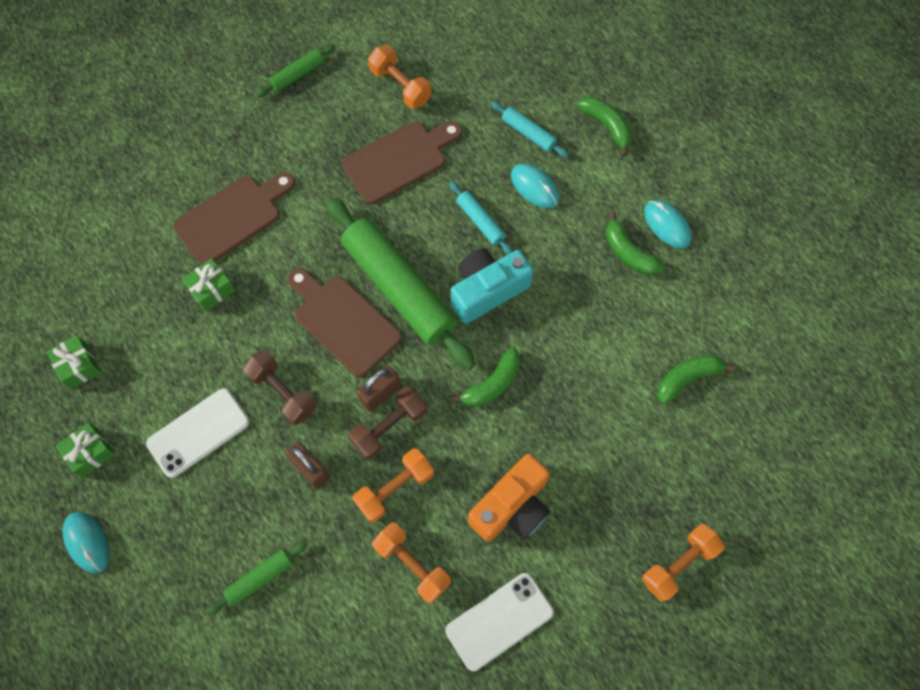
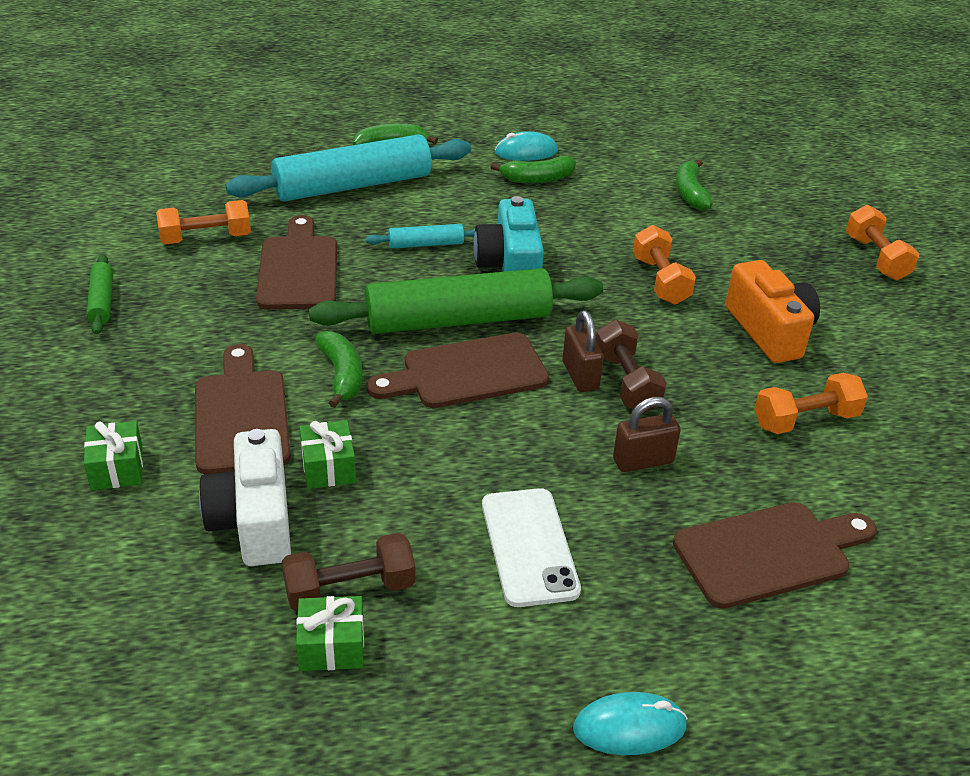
camera: 65 degrees left, 30 degrees down
green gift [56,423,116,478] -> green gift moved to [84,421,143,490]
green rolling pin [207,541,308,615] -> brown cutting board [673,502,877,609]
brown dumbbell [243,350,316,425] -> brown dumbbell moved to [282,533,415,612]
orange dumbbell [352,448,434,523] -> orange dumbbell moved to [633,225,696,304]
white phone [445,573,554,671] -> none
green banana [451,347,520,407] -> green banana moved to [315,331,362,408]
turquoise rolling pin [491,101,569,158] -> turquoise rolling pin [225,134,471,201], size x2.24
turquoise mouse [511,164,559,209] -> none
none -> white camera [199,429,291,566]

